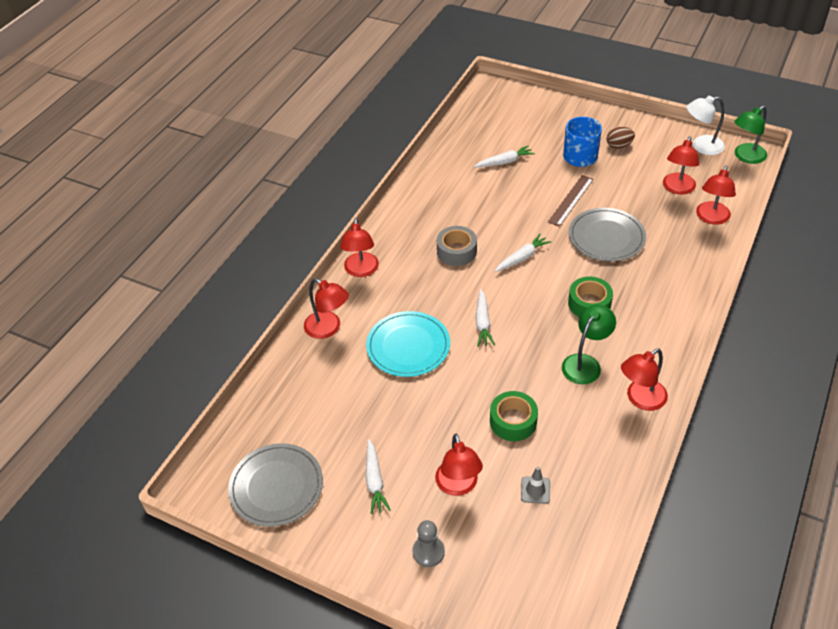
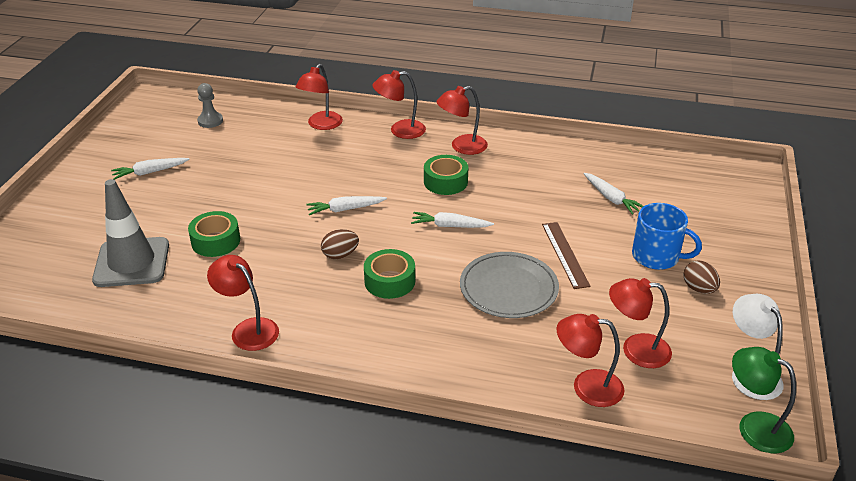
camera: 75 degrees right, 10 degrees down
grey plate [228,443,323,527] -> none
turquoise plate [366,311,450,377] -> none
grey pawn [412,520,445,567] -> grey pawn moved to [197,83,223,128]
red lamp [435,434,483,496] -> red lamp moved to [436,86,488,155]
grey tape [437,226,477,266] -> green tape [424,155,468,195]
white carrot [495,234,551,272] -> white carrot turned 150 degrees clockwise [411,212,494,228]
grey traffic cone [521,467,550,504] -> grey traffic cone [92,179,169,287], size x2.37
brown ruler [548,175,594,227] -> brown ruler turned 60 degrees clockwise [542,222,590,289]
green lamp [562,305,616,384] -> none
none -> brown egg [321,229,359,259]

